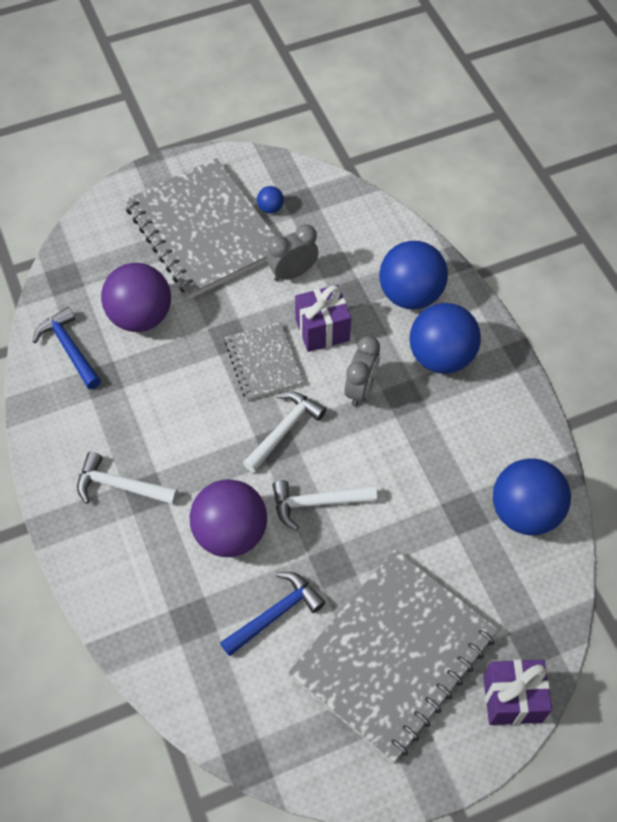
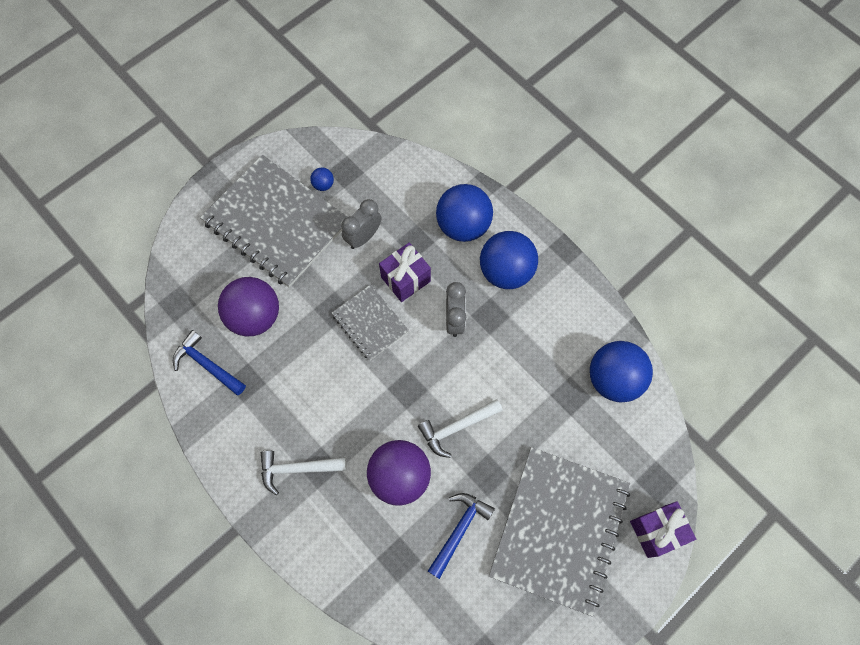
camera: 20 degrees left, 10 degrees up
white hammer [243,391,326,473] -> none

